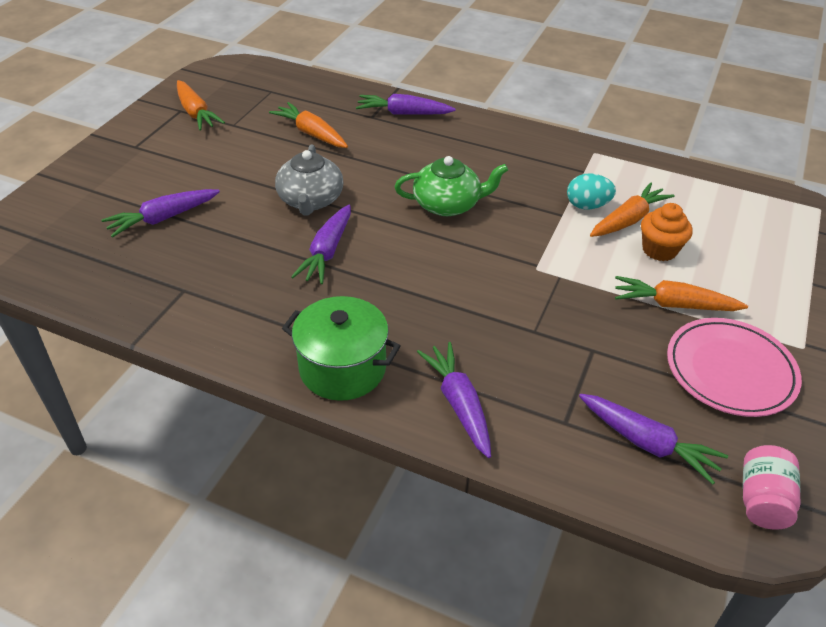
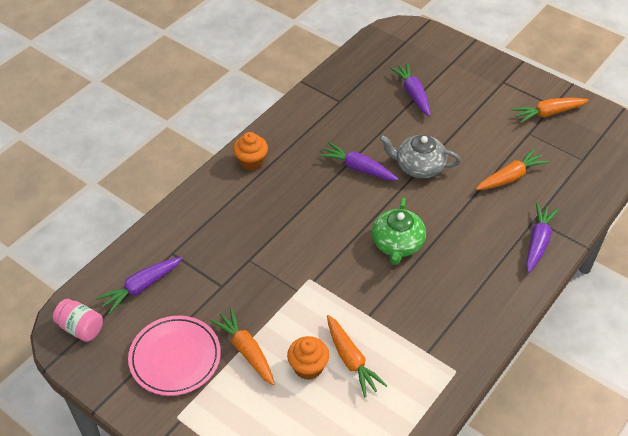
camera: 105 degrees right, 5 degrees up
green pot [282,296,401,401] -> orange cupcake [233,132,268,171]
purple carrot [417,342,491,458] -> none
turquoise egg [567,173,616,210] -> none
orange carrot [615,276,748,311] -> orange carrot turned 60 degrees counterclockwise [210,308,274,385]

